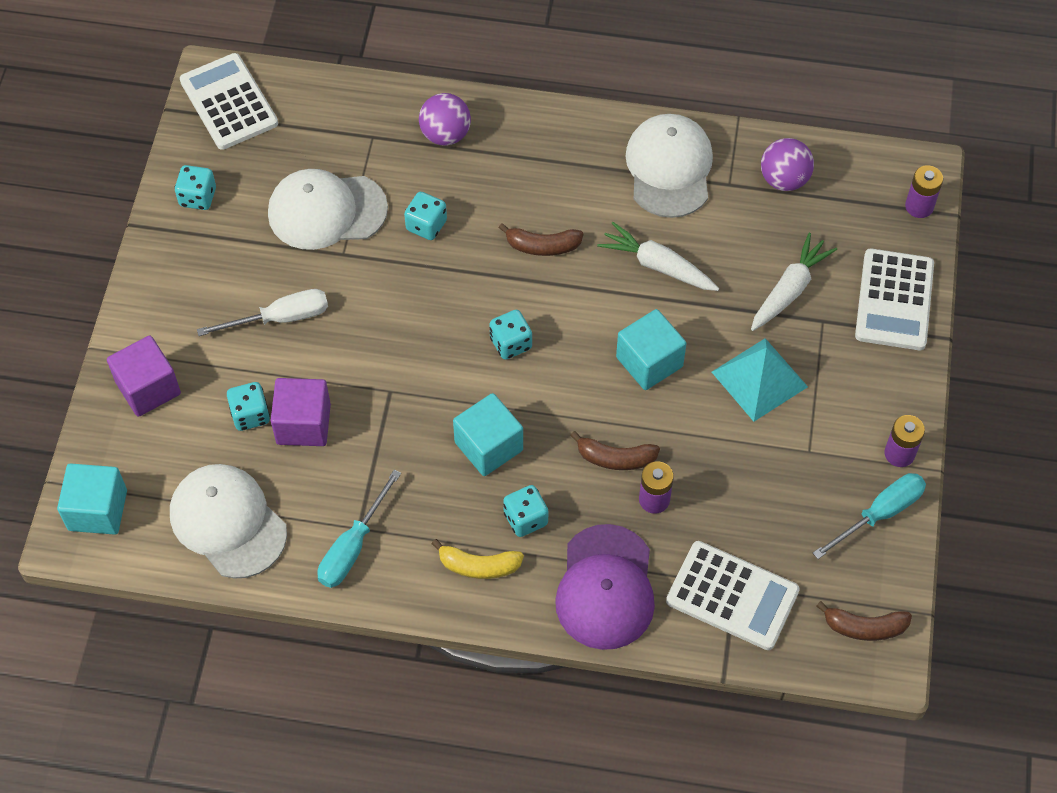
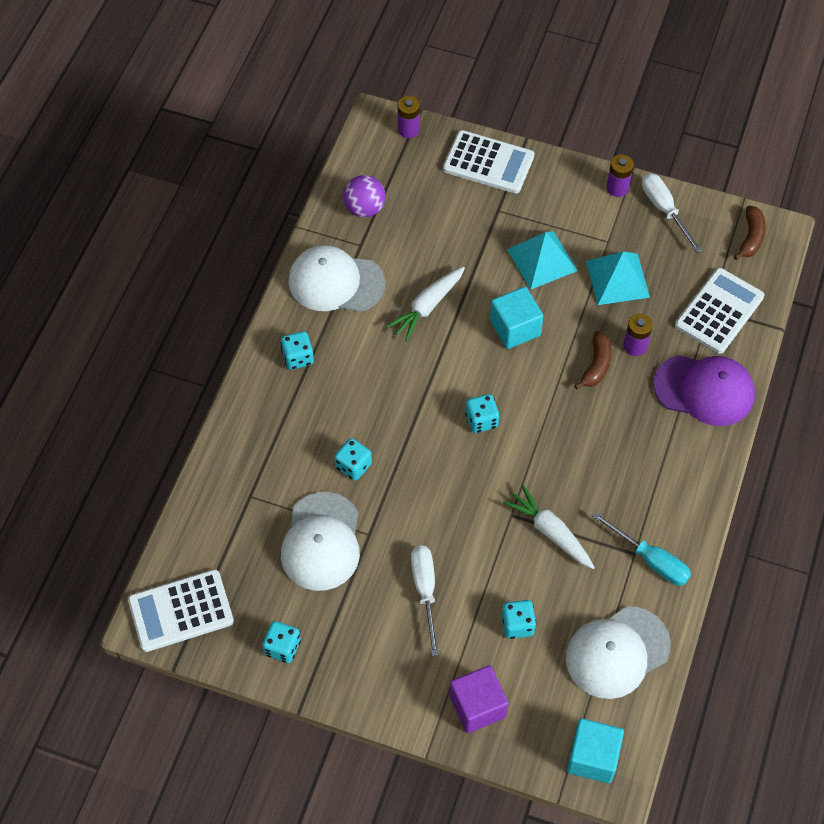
camera: 80 degrees left, 0 degrees up
purple cube [271,378,331,446] -> none
purple ball [419,93,471,145] -> none
yellow banana [431,539,524,579] -> none
turquoise cube [453,393,523,476] -> none
brown banana [499,224,584,256] -> none
turquoise dice [503,485,548,537] -> turquoise dice moved to [281,331,314,370]
white carrot [751,233,837,331] -> white carrot moved to [503,484,595,569]
turquoise screwdriver [813,473,926,559] -> white screwdriver [642,173,702,253]
none -> turquoise pyramid [586,251,650,305]

